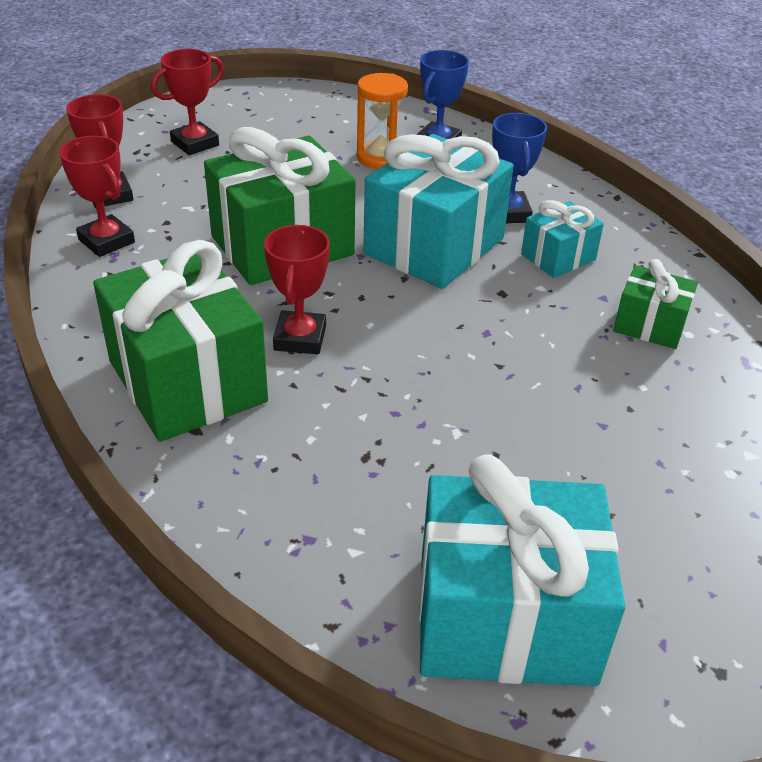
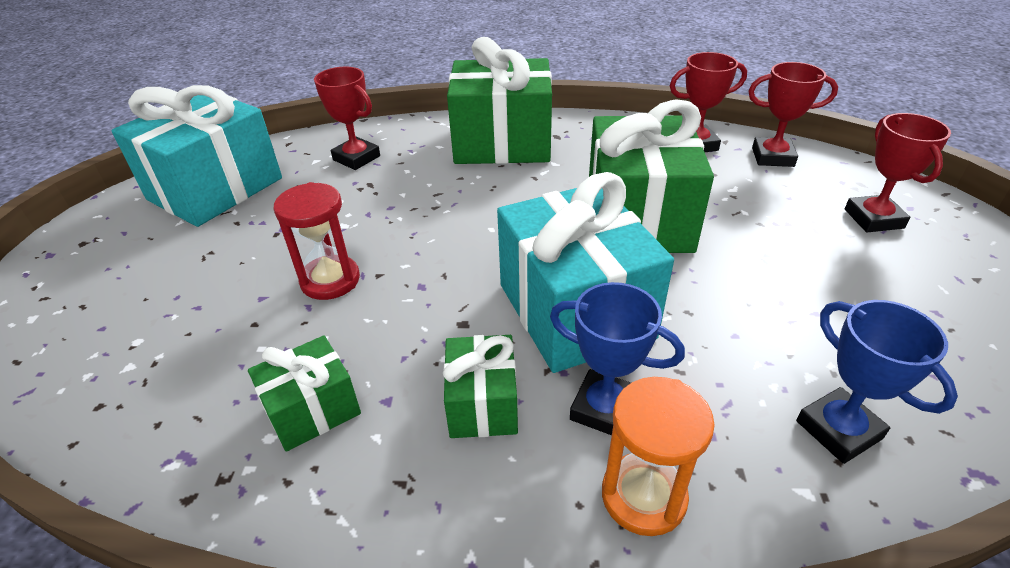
camera: 125 degrees right, 0 degrees up
red trophy [264,225,330,354] -> red trophy moved to [314,67,380,170]
orange hourglass [357,73,408,169] -> orange hourglass moved to [602,377,715,536]
turquoise gift [521,200,604,278] -> green gift [443,335,518,438]
none -> red hourglass [273,182,360,300]

